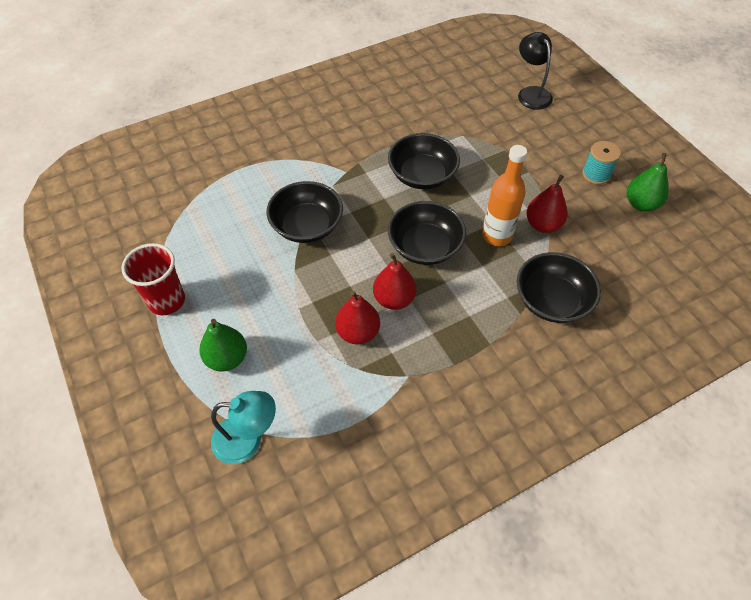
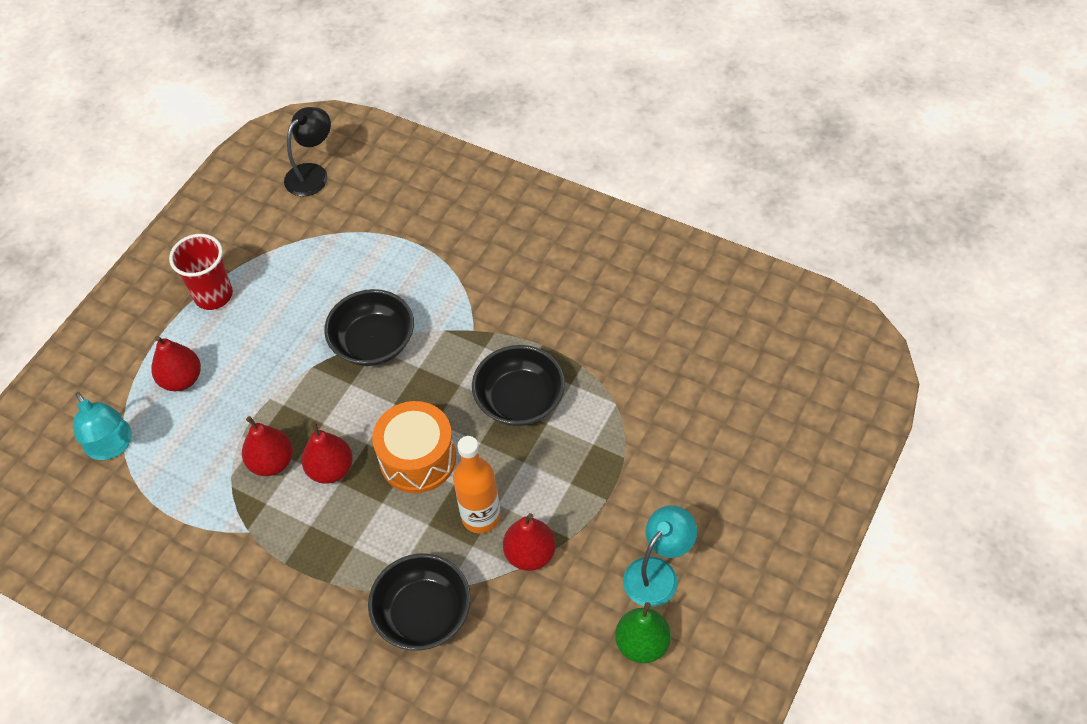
camera: 60 degrees right, 0 degrees up
green pear [199,319,247,372] -> red pear [151,336,201,391]
black bowl [388,201,466,265] -> orange drum [372,401,456,493]
black lamp [518,32,553,110] -> black lamp moved to [284,107,331,197]
turquoise spool [582,141,621,185] -> turquoise lamp [623,505,697,607]

